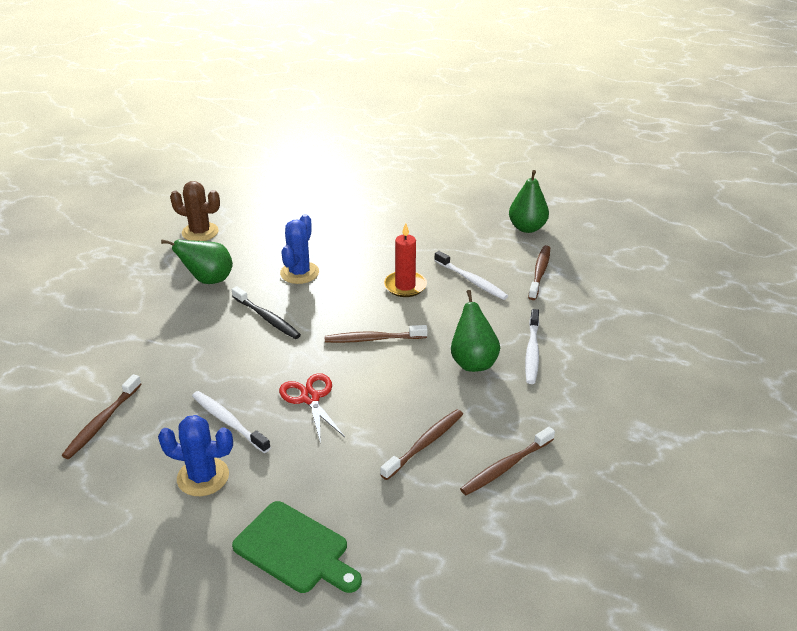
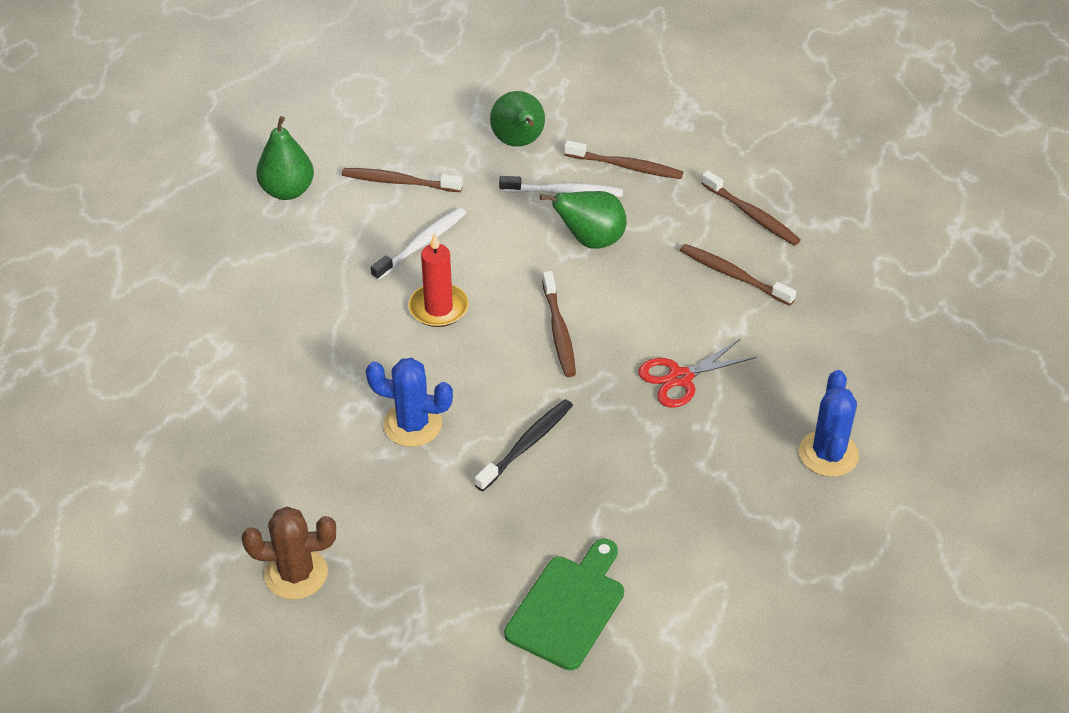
camera: 95 degrees left, 10 degrees up
brown toothbrush [62,374,142,459] -> brown toothbrush moved to [564,140,683,179]
green pear [161,239,233,284] -> green pear moved to [490,91,545,147]
brown cactus [170,181,220,241] -> brown cactus turned 75 degrees clockwise [242,507,336,600]
white toothbrush [192,391,271,453] -> none
green cutting board [232,501,362,593] -> green cutting board moved to [504,539,624,671]

